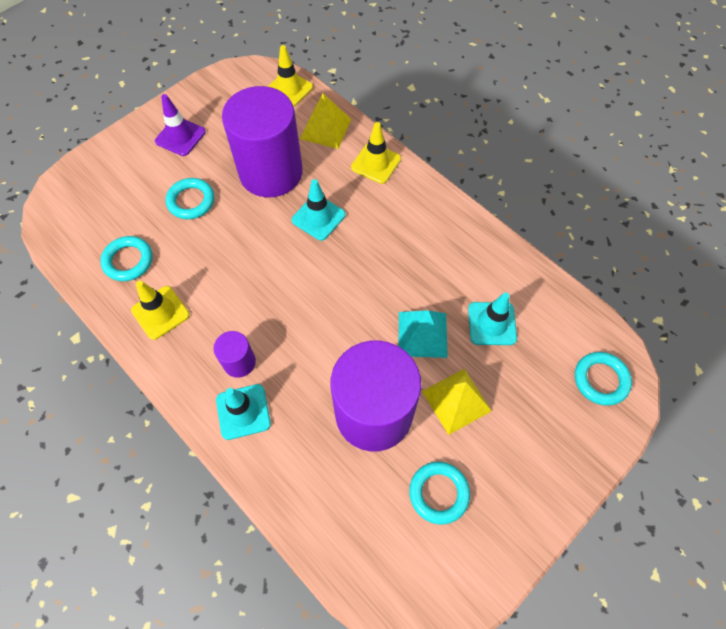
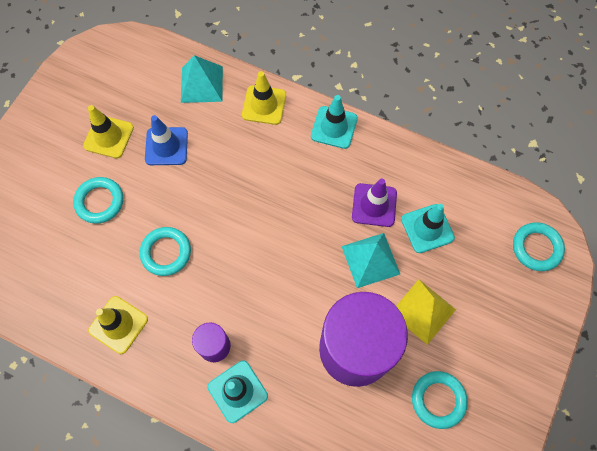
camera: 20 degrees left, 5 degrees up
turquoise ring [100,236,153,281] -> turquoise ring moved to [140,227,191,276]
purple traffic cone [155,94,206,156] -> purple traffic cone moved to [352,179,397,227]
purple cylinder [222,86,303,197] -> blue traffic cone [145,115,188,165]
yellow traffic cone [268,45,313,107] -> yellow traffic cone moved to [83,105,134,158]
turquoise traffic cone [292,179,346,241] -> turquoise traffic cone moved to [311,95,358,149]
yellow pyramid [300,93,351,149] -> turquoise pyramid [181,55,223,103]

